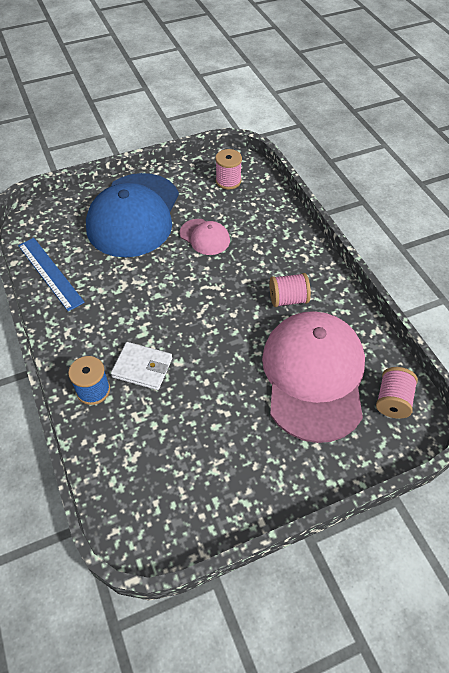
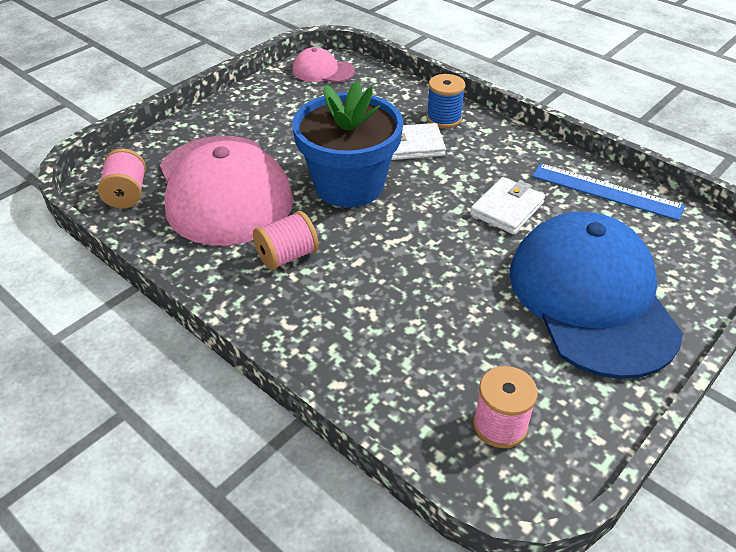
camera: 155 degrees right, 10 degrees down
pink cap [180,219,230,255] -> pink cap moved to [293,47,355,83]
none -> blue flower pot [292,80,403,207]
none -> white wallet [470,177,545,234]

